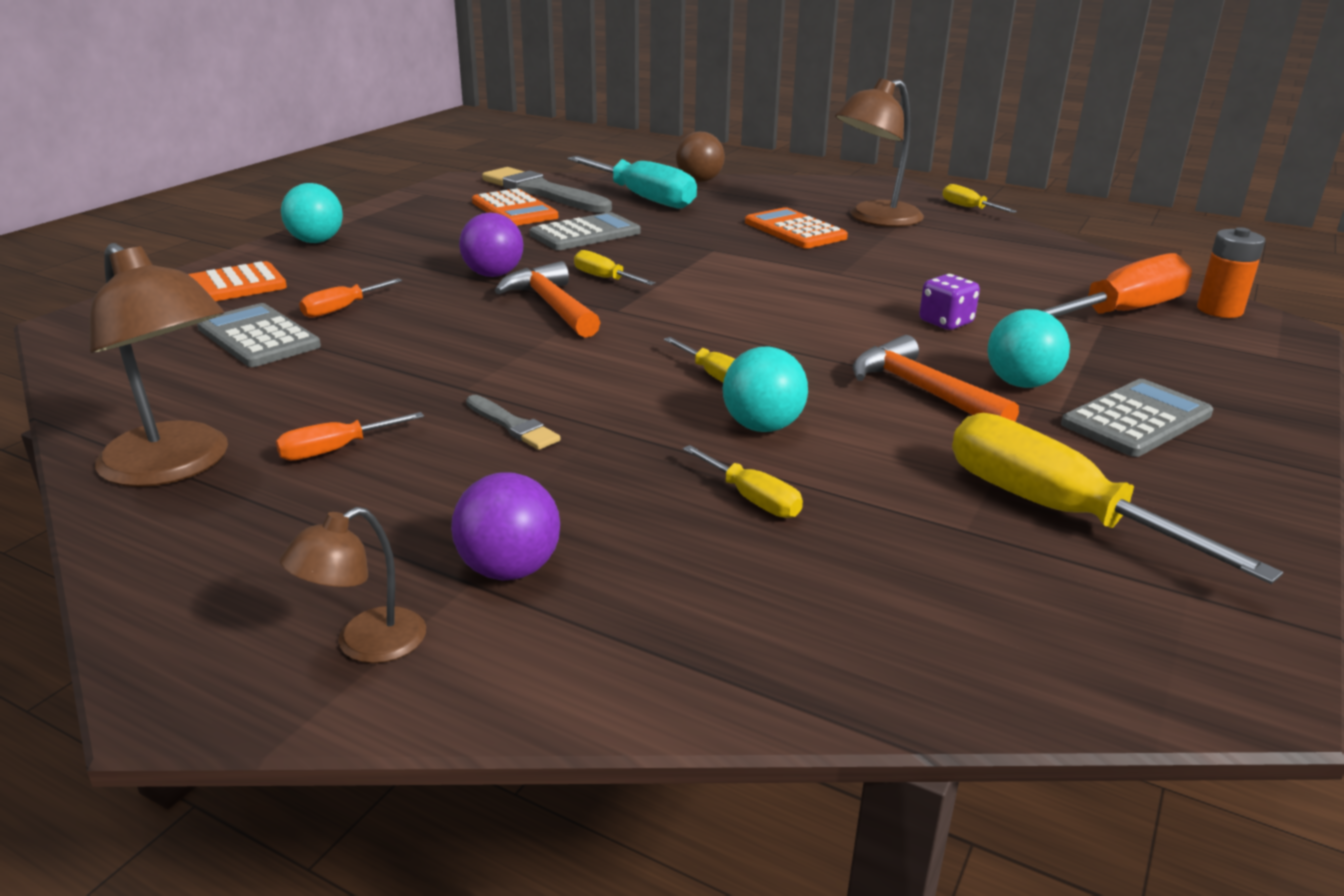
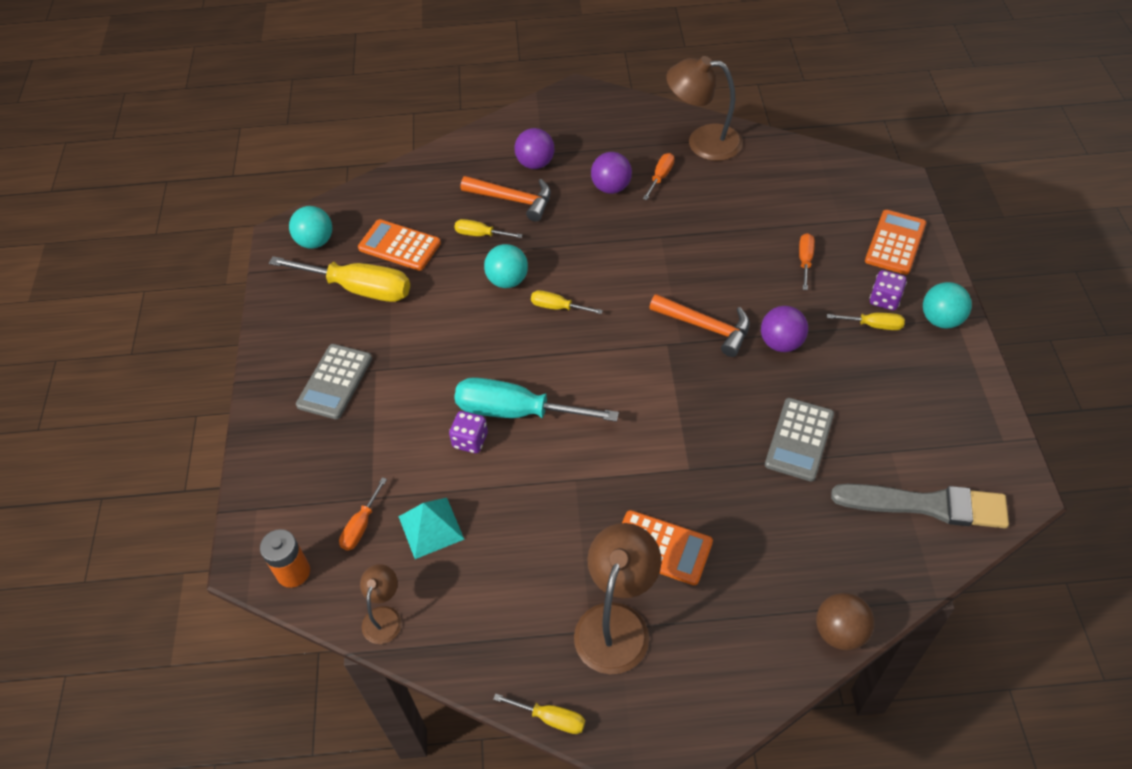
camera: 150 degrees right, 25 degrees up
grey calculator [197,303,321,367] -> none
brown lamp [280,507,426,663] -> brown lamp moved to [360,564,402,644]
grey brush [466,395,561,450] -> none
orange calculator [472,188,558,226] -> orange calculator moved to [358,219,441,271]
turquoise screwdriver [567,156,697,208] -> turquoise screwdriver moved to [454,377,619,422]
yellow screwdriver [574,250,655,285] -> yellow screwdriver moved to [827,313,905,330]
orange hammer [852,335,1019,422] -> orange hammer moved to [461,176,551,222]
turquoise ball [988,309,1070,388] -> turquoise ball moved to [289,206,332,249]
orange screwdriver [1042,253,1192,317] -> orange screwdriver [339,477,387,551], size x0.48
none -> turquoise pyramid [398,498,464,559]
none -> purple ball [591,152,632,194]
none -> purple dice [870,270,907,310]

